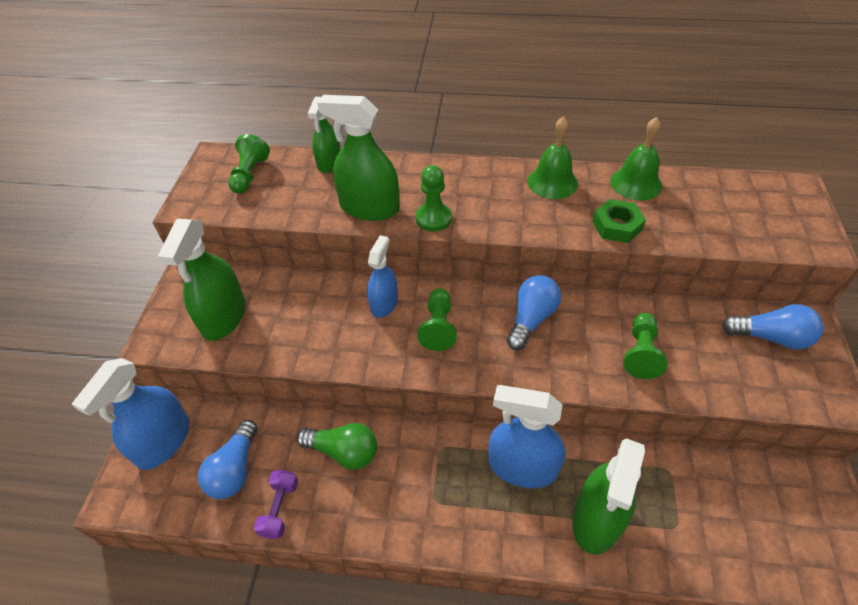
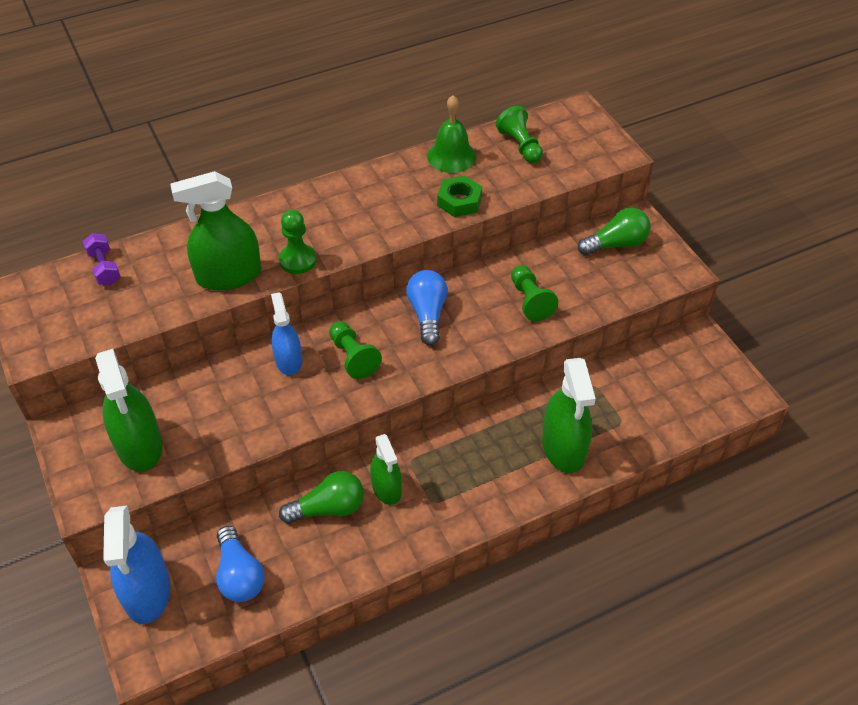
camera: 35 degrees left, 0 degrees up
green pawn [228,134,270,194] -> green pawn moved to [496,106,543,163]
purple dumbbell [254,470,298,539] -> purple dumbbell moved to [83,233,121,285]
green spray bottle [308,97,341,173] -> green spray bottle moved to [370,434,402,505]
blue spray bottle [488,385,565,488] -> none
green bell [527,116,578,199] -> none
blue light bulb [723,304,824,349] -> green light bulb [578,208,651,256]

